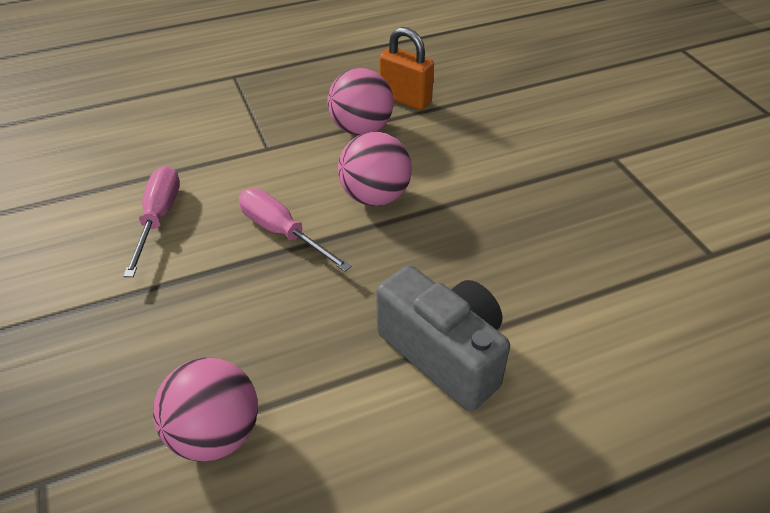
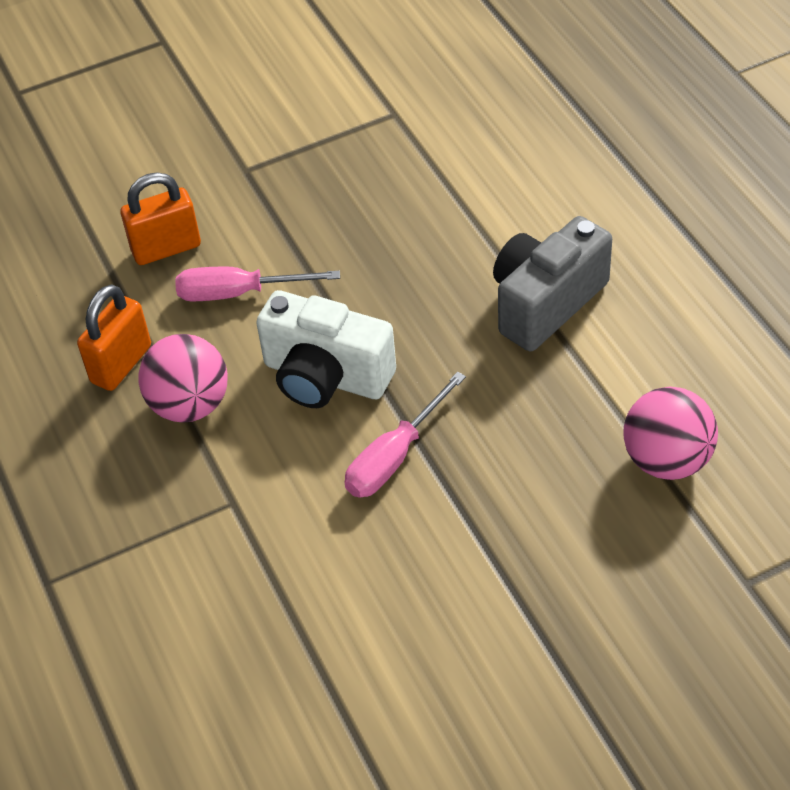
camera: 90 degrees left, 5 degrees up
pink screwdriver [123,166,180,277] -> pink screwdriver moved to [175,267,340,301]
pink ball [338,132,412,206] -> white camera [256,290,396,408]
none -> orange padlock [120,172,201,265]

